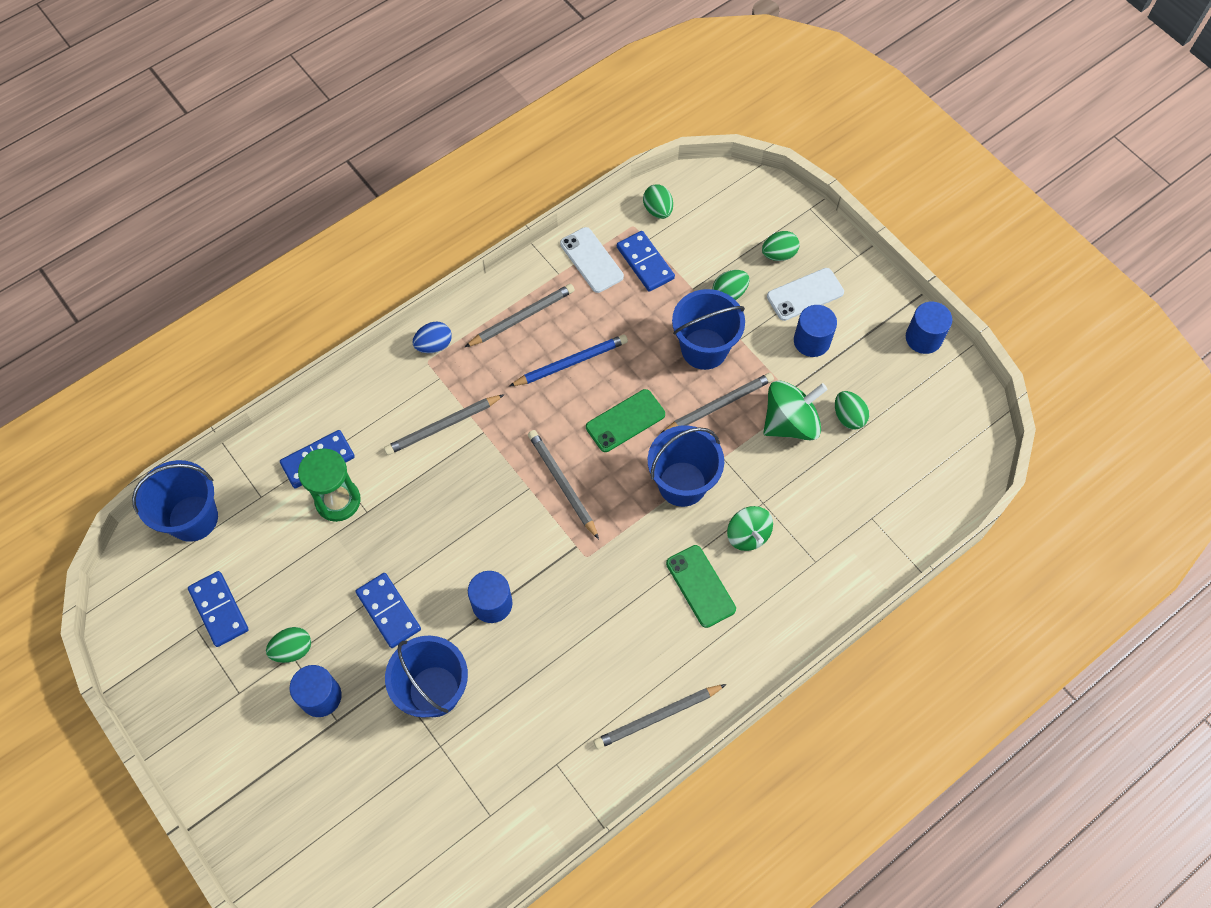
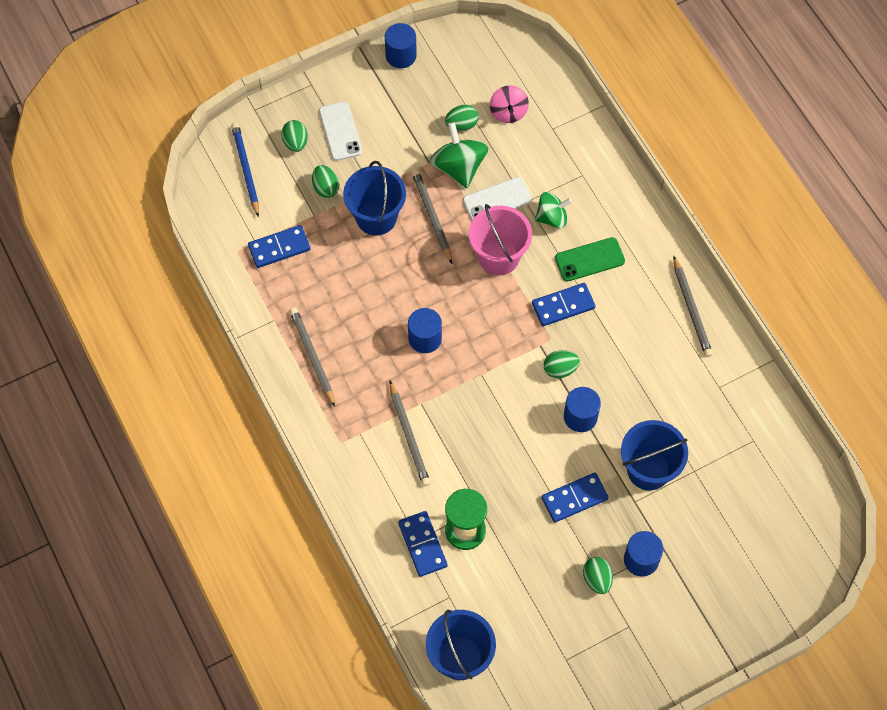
camera: 80 degrees left, 0 degrees up
blue domino [188,571,249,647] -> blue domino moved to [532,283,595,326]
blue egg [412,321,452,353] -> none
blue pencil [509,334,628,386] -> blue pencil moved to [231,122,259,217]
grey pencil [528,430,599,539] -> none
white phone [560,227,624,293] -> white phone moved to [463,177,532,220]
green phone [586,389,665,452] -> none
green egg [643,184,673,219] -> green egg moved to [544,350,580,378]
blue bucket [648,425,724,507] -> pink bucket [469,204,532,275]
blue cylinder [794,305,837,357] -> blue cylinder moved to [408,308,442,353]
none -> pink spinning top [490,86,529,123]

